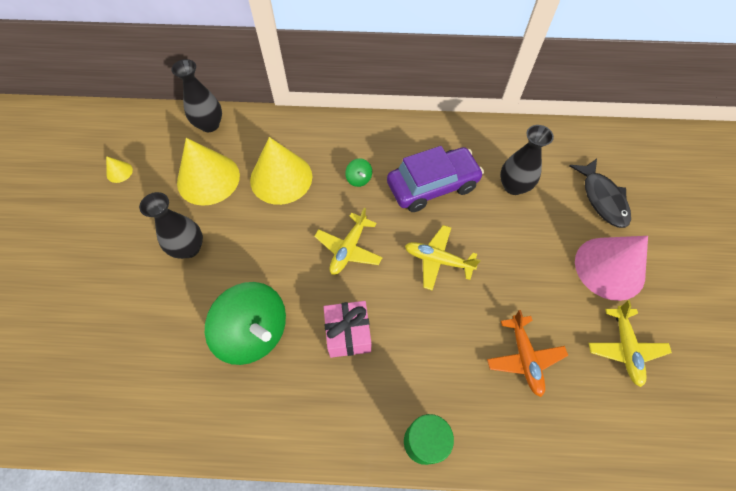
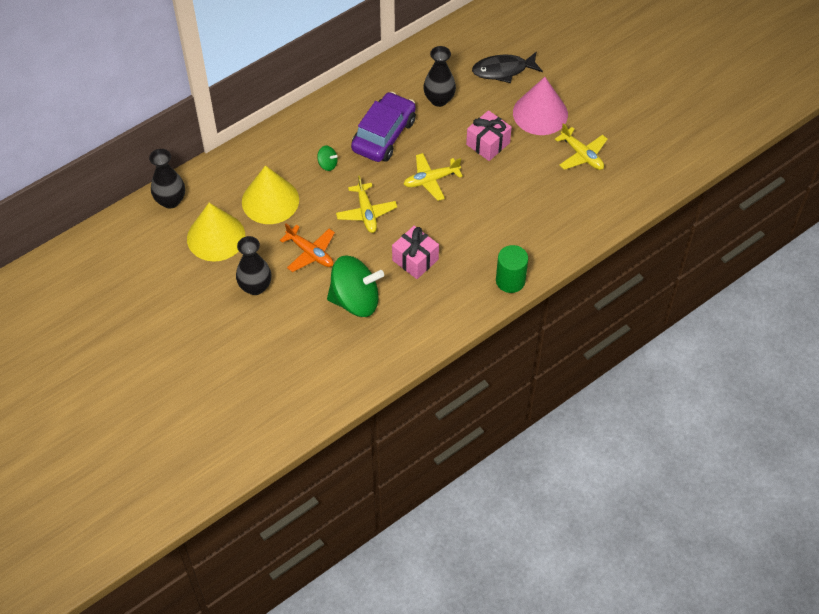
camera: 40 degrees left, 5 degrees down
yellow cone [106,156,133,183] -> none
orange plane [487,310,568,397] -> orange plane moved to [280,223,335,272]
black fish [570,159,631,228] -> black fish turned 135 degrees clockwise [472,51,543,83]
none -> pink gift [466,110,512,161]

